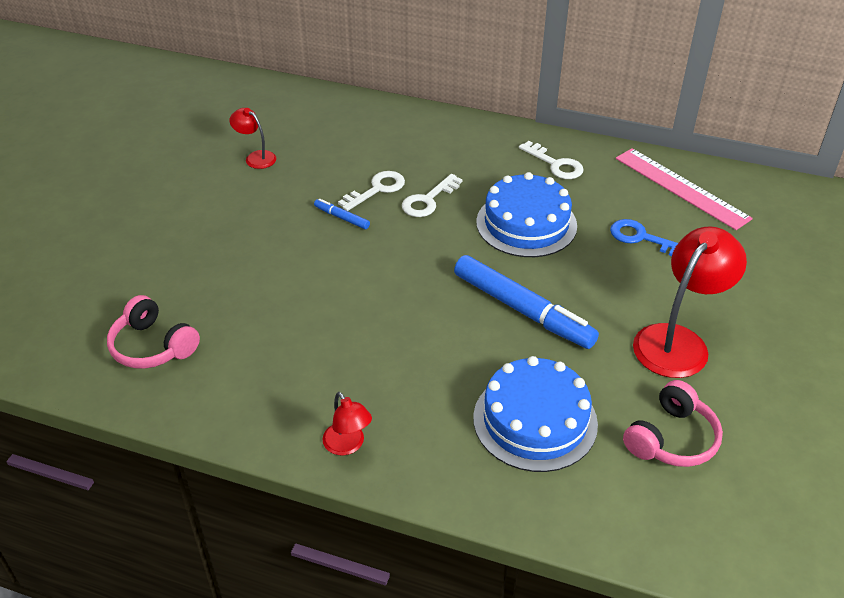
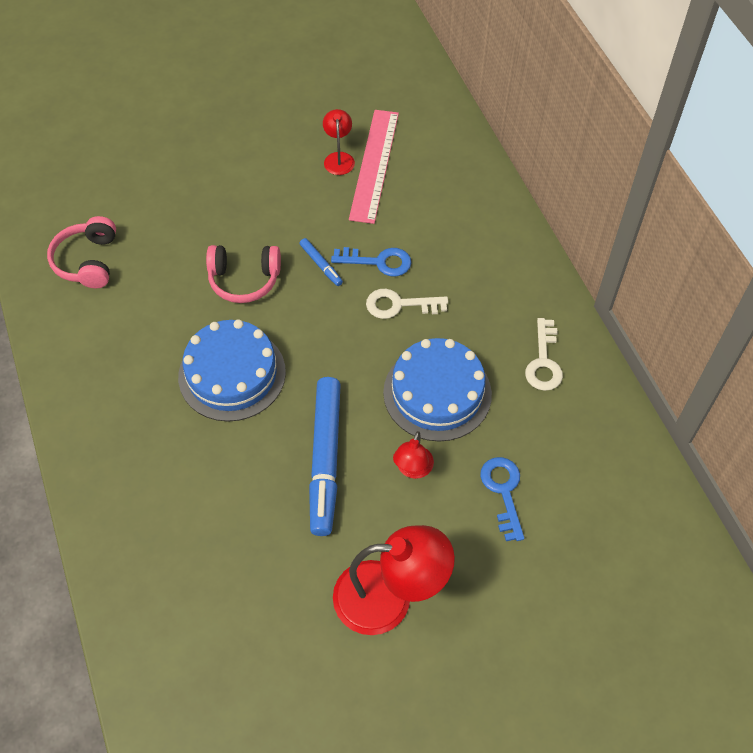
camera: 50 degrees right, 15 degrees up
blue marker [314,198,370,229] -> blue marker turned 150 degrees clockwise [300,238,343,286]
red lamp [322,392,372,455] -> red lamp moved to [393,431,434,479]
white key [338,171,405,211] -> blue key [331,247,411,277]
blue cake [473,356,598,472] -> blue cake moved to [178,319,286,422]
pink ruler [616,148,753,230] -> pink ruler moved to [349,110,399,224]
pink headphones [623,380,723,467] -> pink headphones moved to [206,245,281,303]

